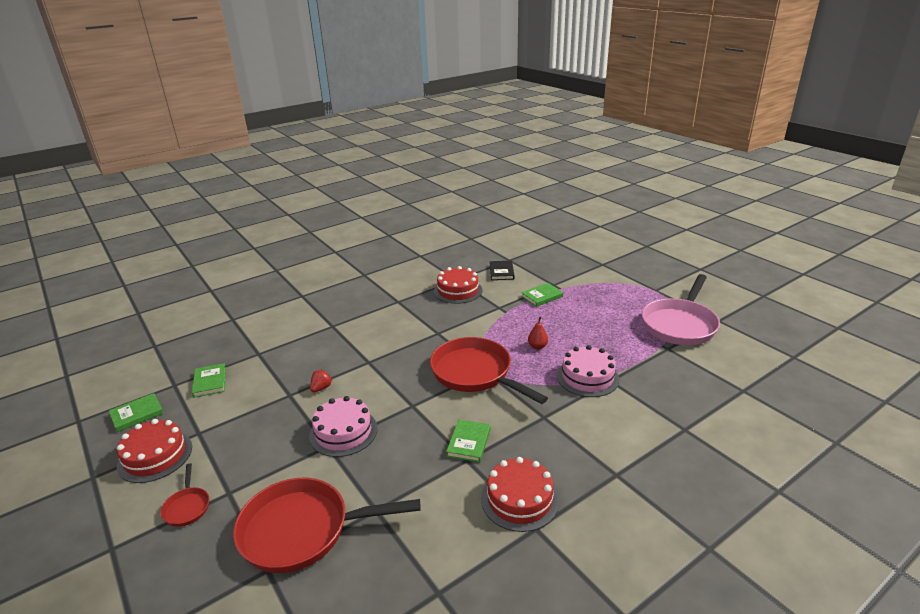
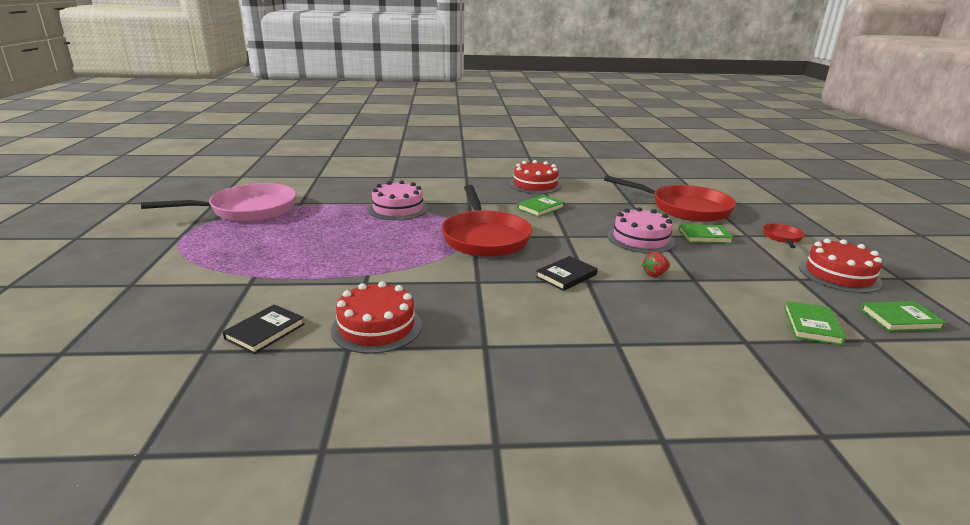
camera: 150 degrees left, 5 degrees down
green book [521,283,563,307] -> green book moved to [679,224,734,244]
red pear [528,317,548,349] -> none
none -> black book [536,256,598,291]

